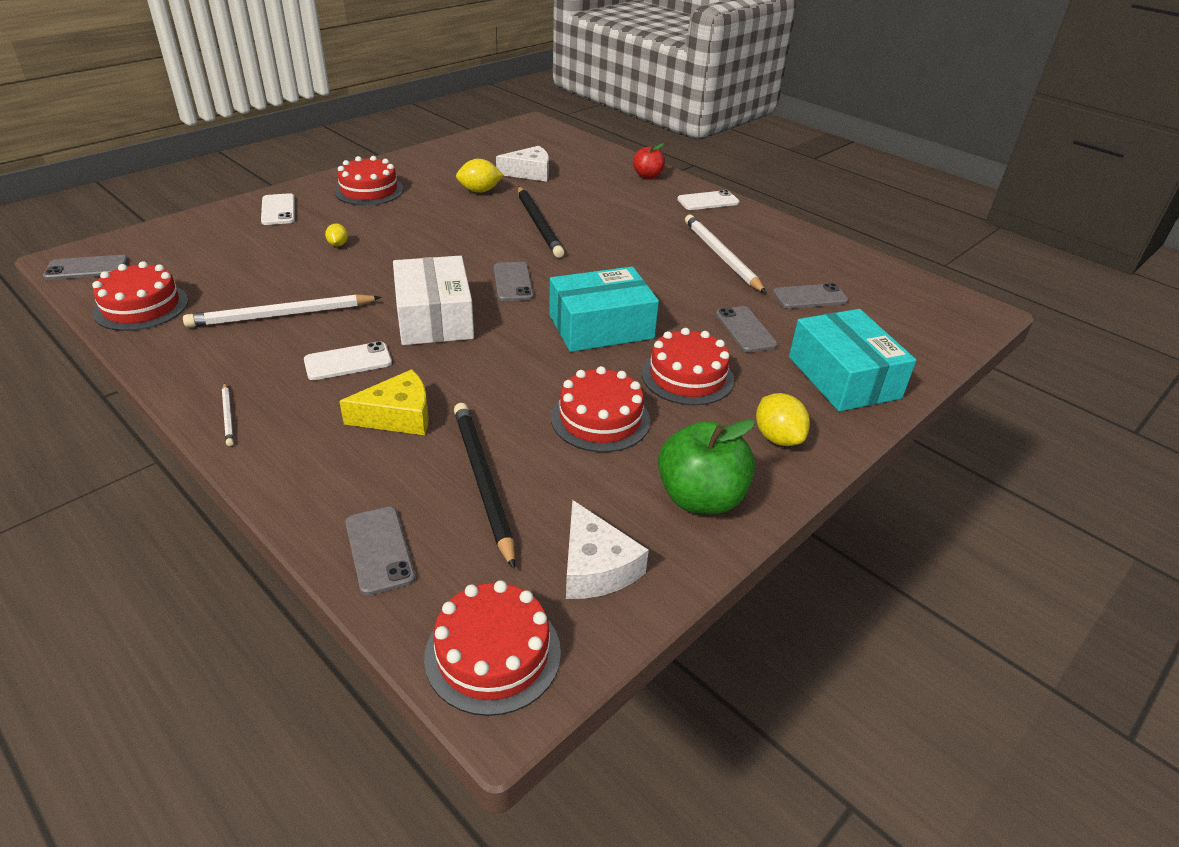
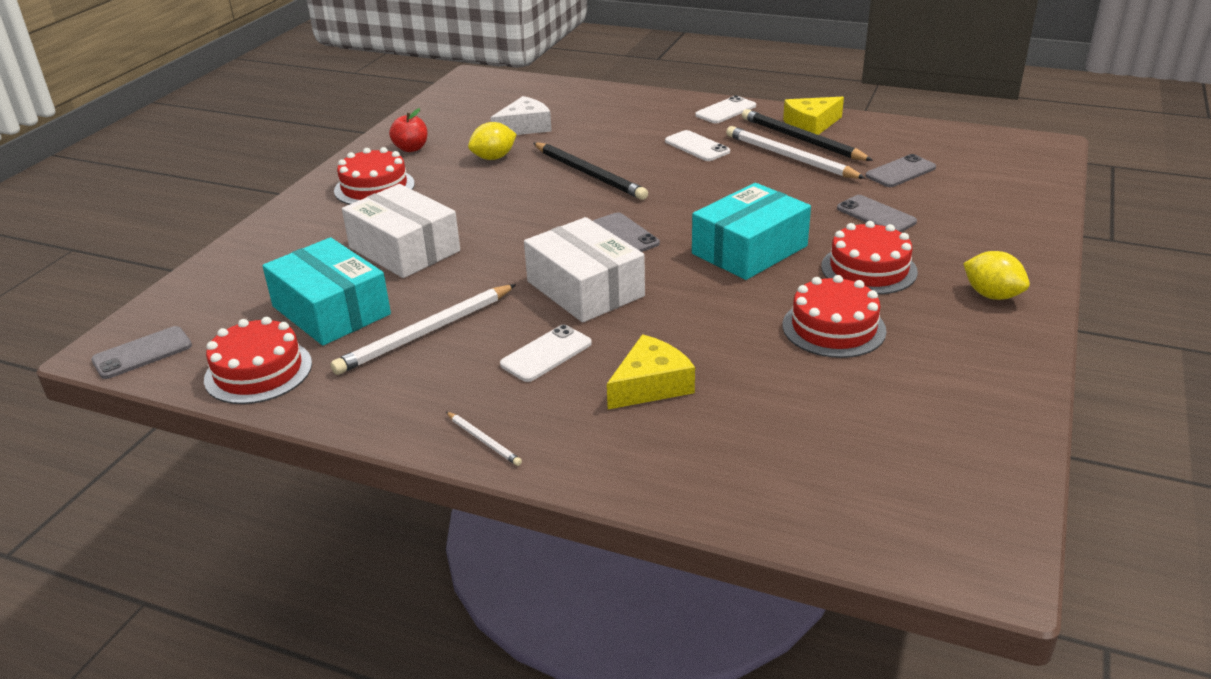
camera: 20 degrees left, 5 degrees down
white phone [261,193,295,225] -> white phone moved to [665,130,730,161]
yellow lemon [325,223,348,246] -> white box [342,184,460,278]
grey phone [345,507,415,595] -> none
red cake [424,580,561,716] -> none
black pencil [454,403,515,569] -> black pencil moved to [742,109,873,161]
white cheese [566,500,649,599] -> none
red apple [633,143,665,179] -> red apple moved to [389,108,427,152]
green apple [658,419,755,514] -> none
turquoise box [789,309,916,411] -> turquoise box moved to [262,237,391,346]
none -> yellow cheese [783,97,844,135]

